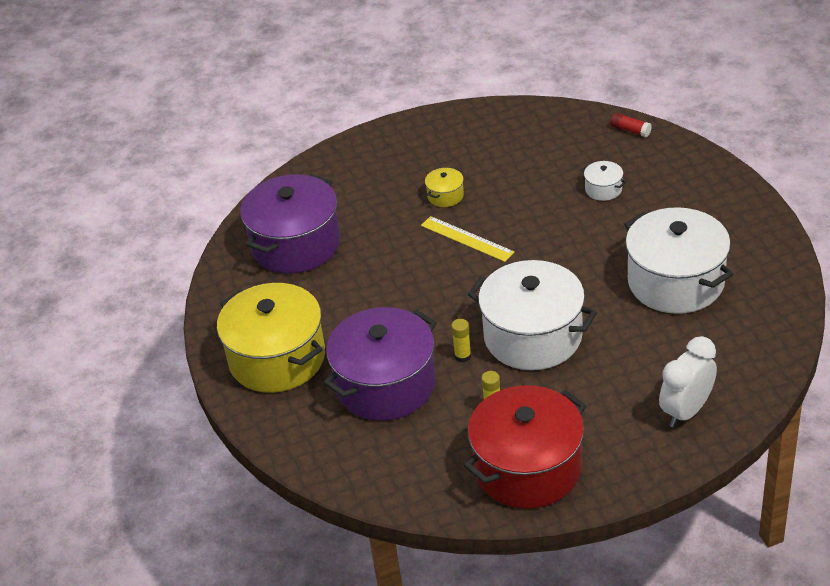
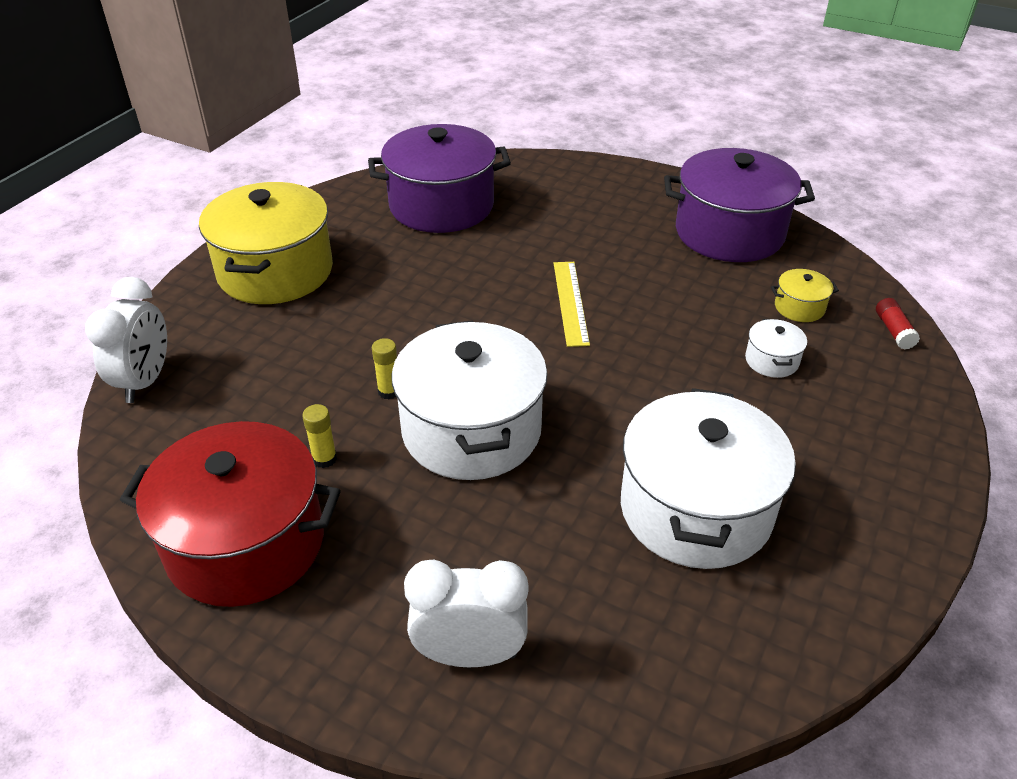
camera: 45 degrees right, 0 degrees up
purple pot [324,307,437,421] -> purple pot moved to [664,148,815,262]
yellow pot [425,168,464,207] -> yellow pot moved to [771,269,839,322]
none -> white clock [85,277,167,403]

